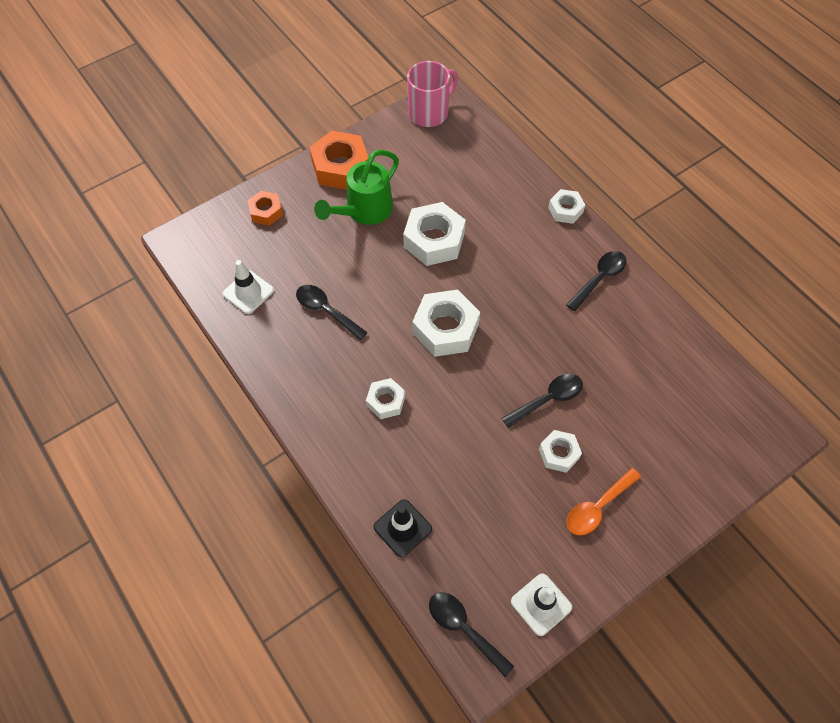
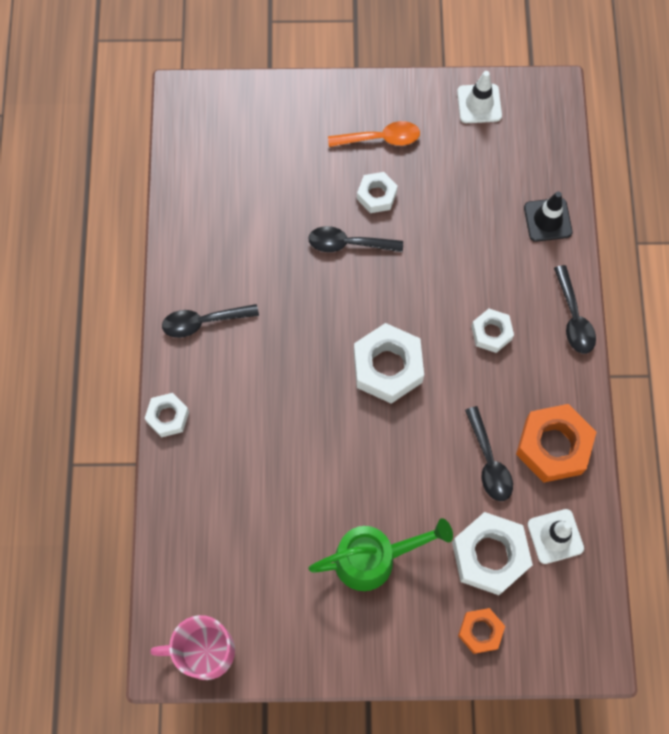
camera: 145 degrees left, 10 degrees up
orange nut [309,131,368,190] -> orange nut moved to [516,404,596,483]
white nut [403,202,466,266] -> white nut moved to [452,512,533,595]
black spoon [429,592,514,677] -> black spoon moved to [554,265,596,354]

